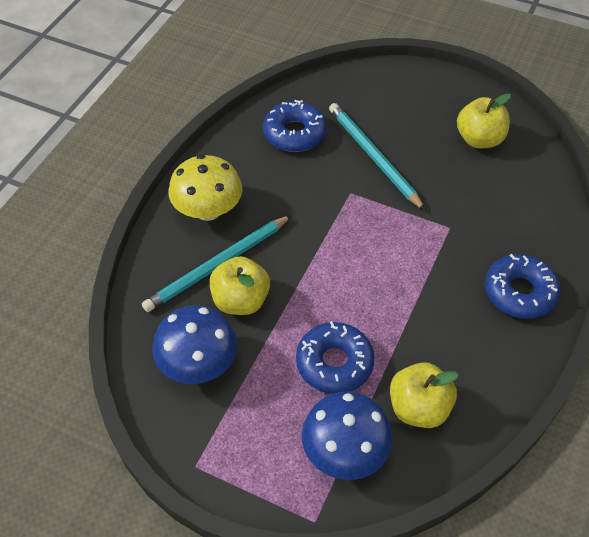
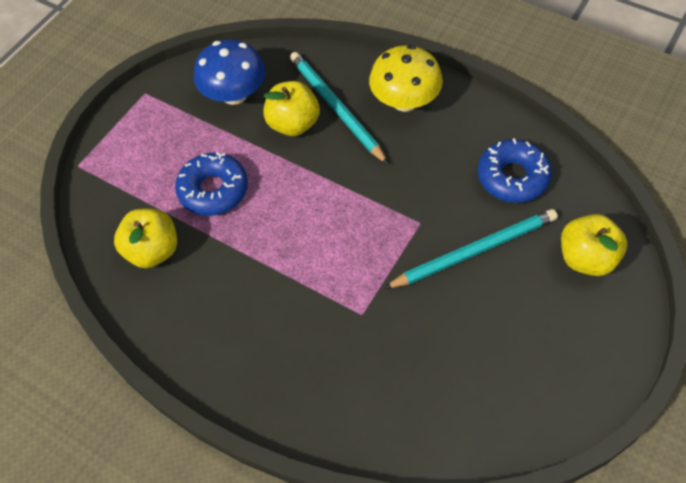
camera: 100 degrees right, 5 degrees up
blue mushroom [302,391,393,480] -> none
yellow apple [457,93,511,148] -> yellow apple moved to [561,214,627,276]
blue donut [485,254,560,319] -> none

